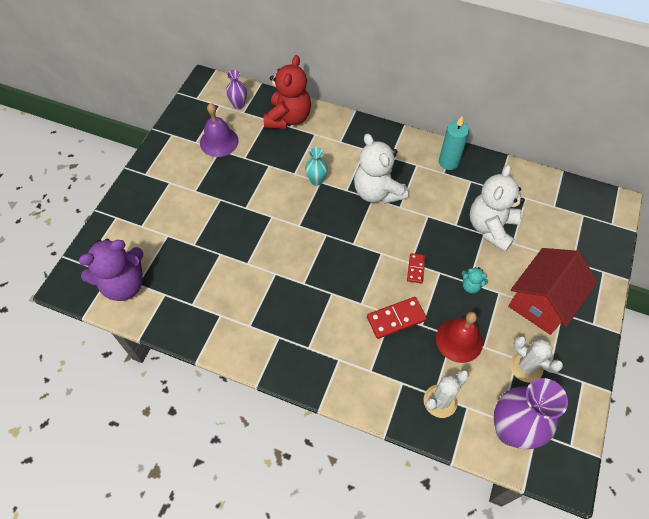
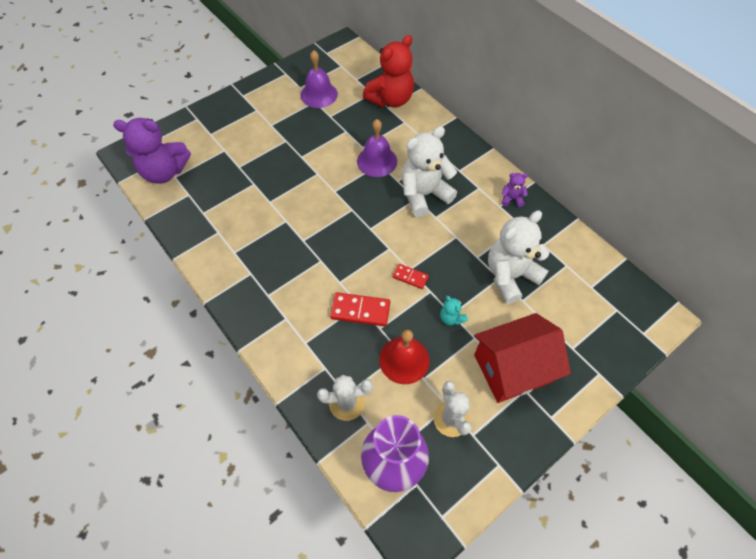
camera: 30 degrees right, 0 degrees up
purple vase [226,70,247,109] -> none
turquoise vase [305,147,328,186] -> purple bell [357,119,397,177]
white teddy bear [354,133,408,204] -> white teddy bear turned 60 degrees clockwise [402,126,457,217]
red domino [407,253,426,283] -> red domino turned 75 degrees clockwise [393,264,429,289]
turquoise candle [439,116,469,170] -> purple teddy bear [501,173,528,207]

